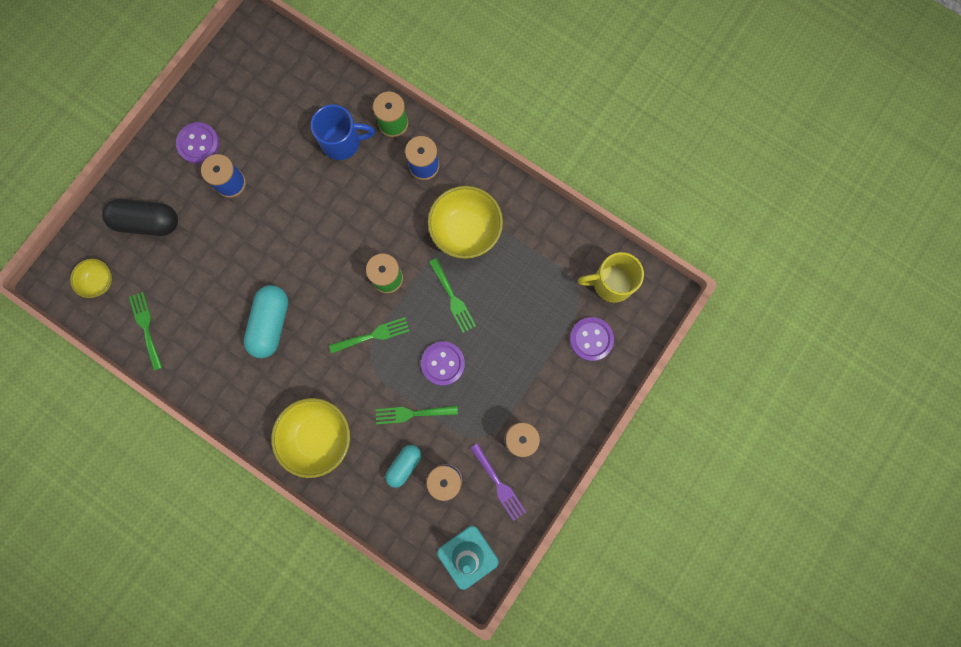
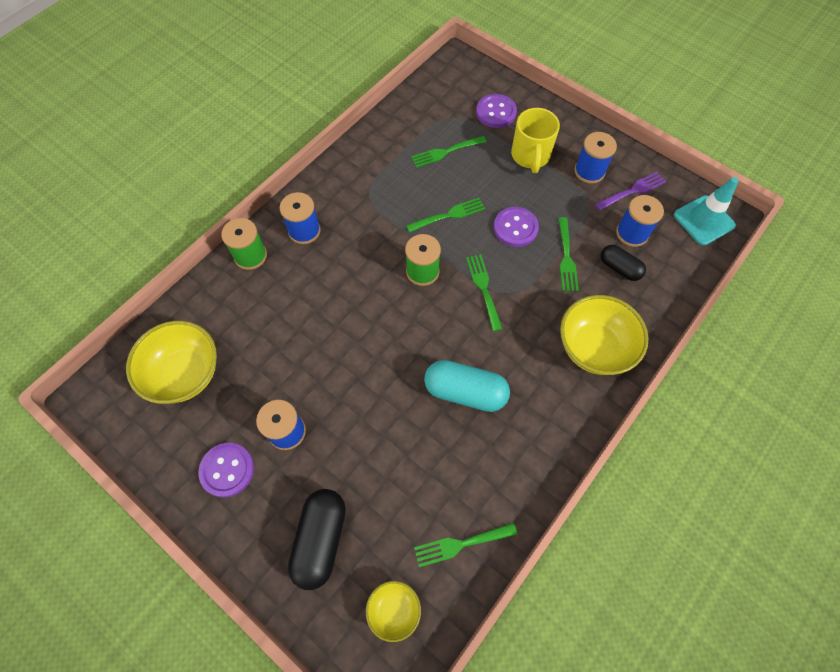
camera: 85 degrees left, 15 degrees down
blue mug [311,104,375,160] -> none
turquoise capsule [385,445,421,488] -> black capsule [601,245,646,281]
yellow bowl [428,186,503,259] -> yellow bowl moved to [126,321,217,404]
yellow mug [578,252,644,303] -> yellow mug moved to [511,108,560,173]
none -> green fork [411,136,486,168]

